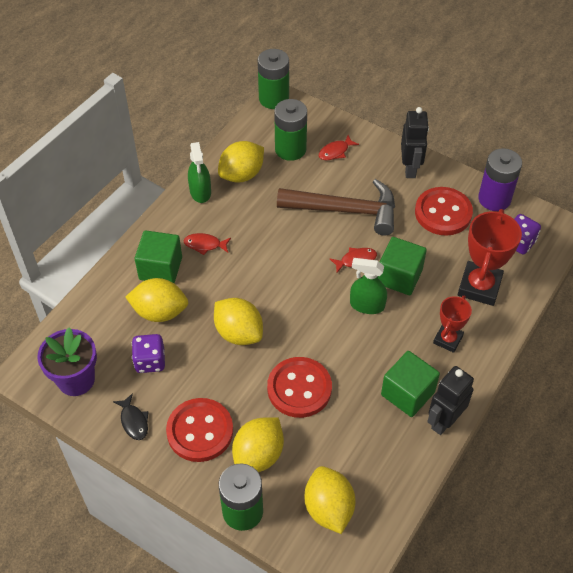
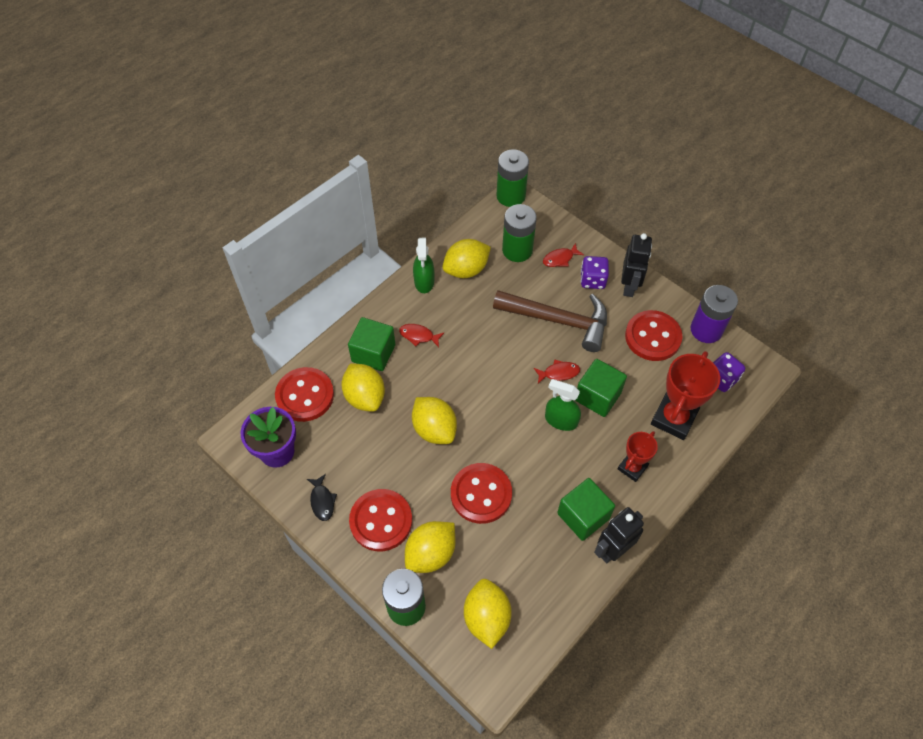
camera: 10 degrees right, 5 degrees up
yellow lemon [126,278,188,322] -> yellow lemon turned 45 degrees clockwise [341,363,385,412]
purple dice [132,334,165,373] -> purple dice moved to [581,256,609,289]
none -> red button [275,367,334,422]

